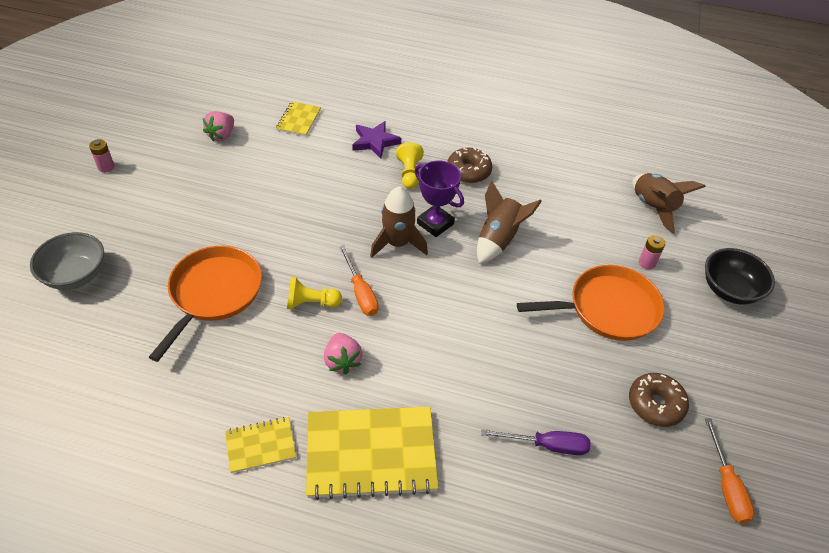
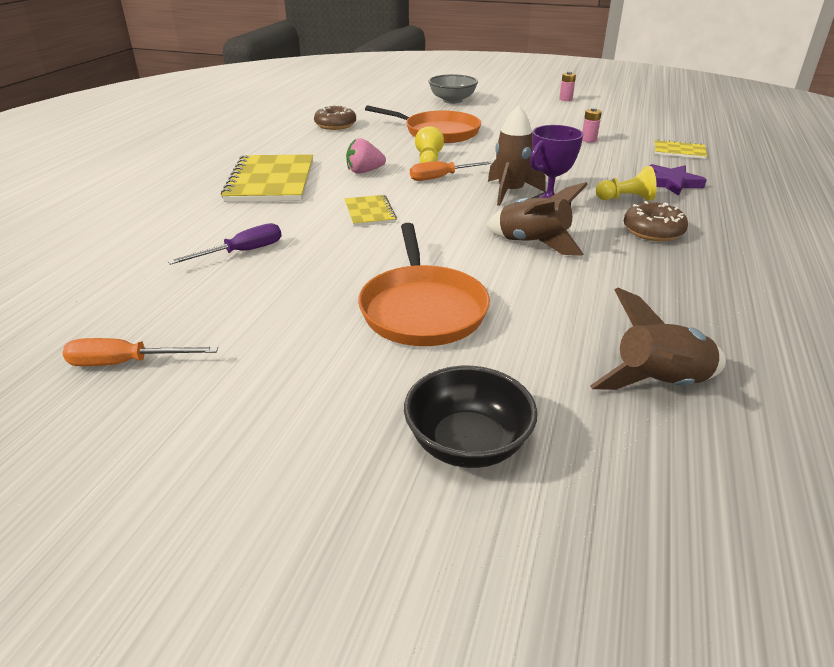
camera: 95 degrees right, 15 degrees down
pink strawberry [203,111,234,141] -> none
yellow notebook [225,417,296,473] -> yellow notebook moved to [345,195,397,226]
purple screwdriver [481,429,591,455] -> purple screwdriver turned 135 degrees counterclockwise [168,223,282,265]
brown donut [629,373,689,427] -> brown donut moved to [314,105,356,130]
pink battery [639,235,665,269] -> pink battery moved to [582,108,602,143]

